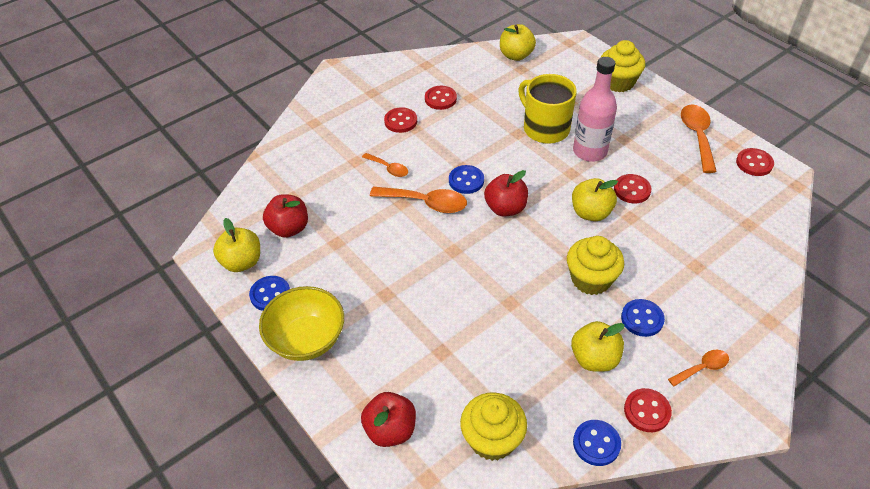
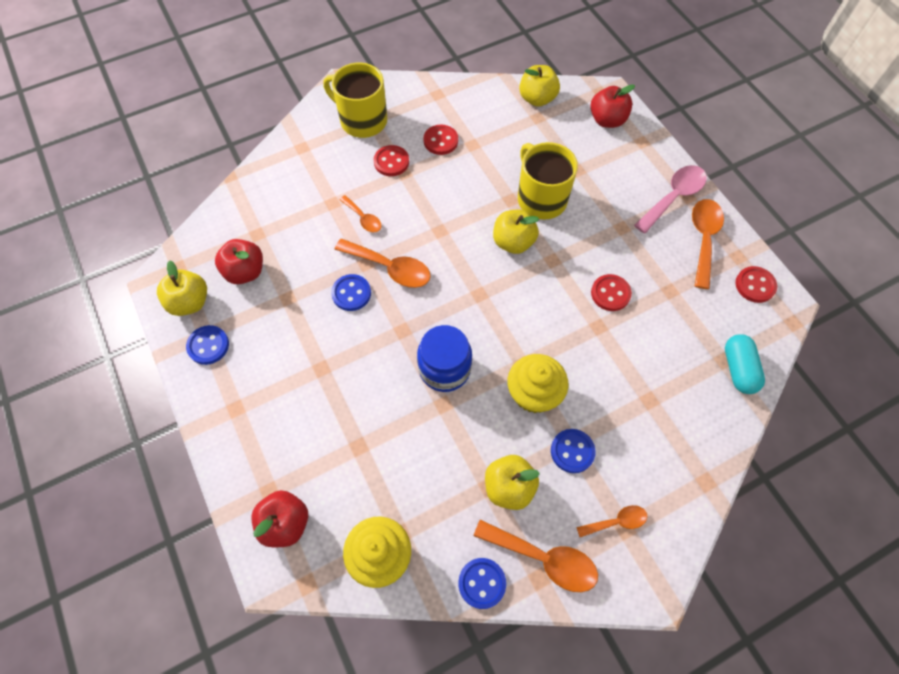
camera: 10 degrees right, 15 degrees up
yellow bowl [259,286,344,361] -> none
blue button [449,165,484,194] -> blue button moved to [331,274,371,311]
red apple [484,170,528,216] -> red apple moved to [590,84,635,128]
yellow apple [572,178,618,221] -> yellow apple moved to [493,209,539,254]
pink bottle [573,57,617,162] -> none
yellow cupcake [601,40,645,92] -> none
red button [624,388,672,432] -> orange spoon [474,520,598,592]
none -> yellow mug [323,63,387,138]
none -> blue jar [417,325,472,392]
none -> pink spoon [634,165,707,234]
none -> turquoise capsule [725,334,765,394]

